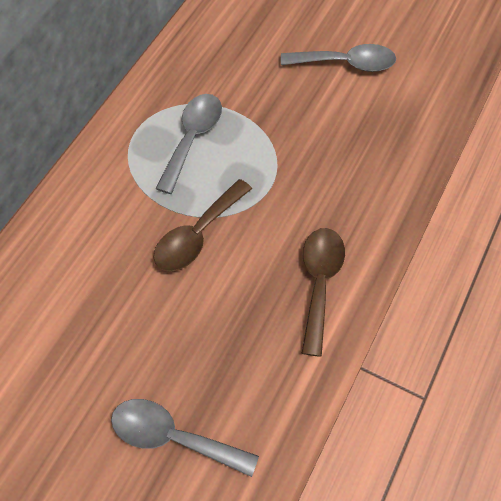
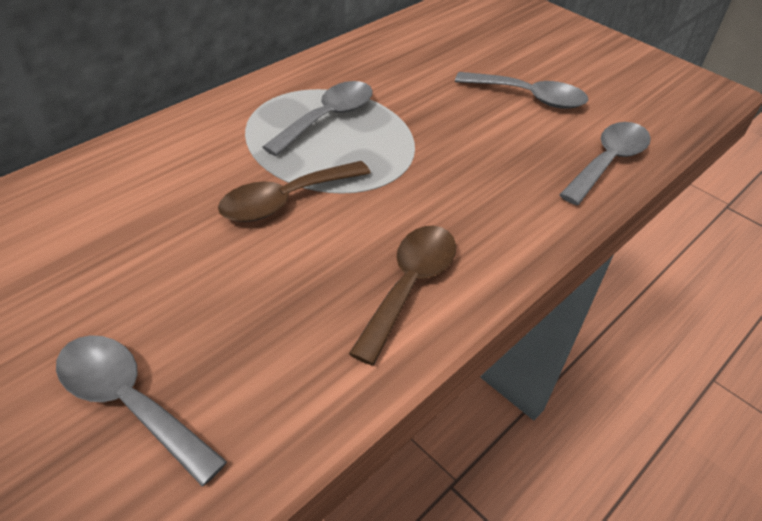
camera: 15 degrees right, 15 degrees down
none -> grey spoon [559,122,651,205]

